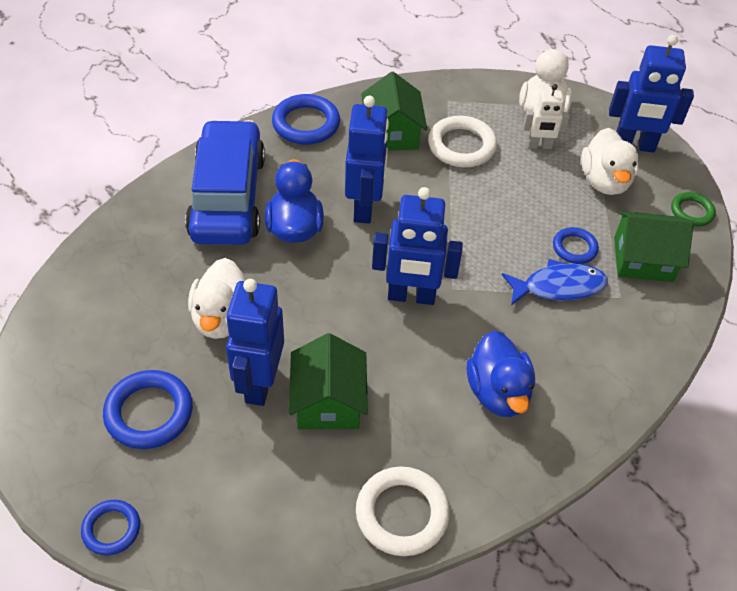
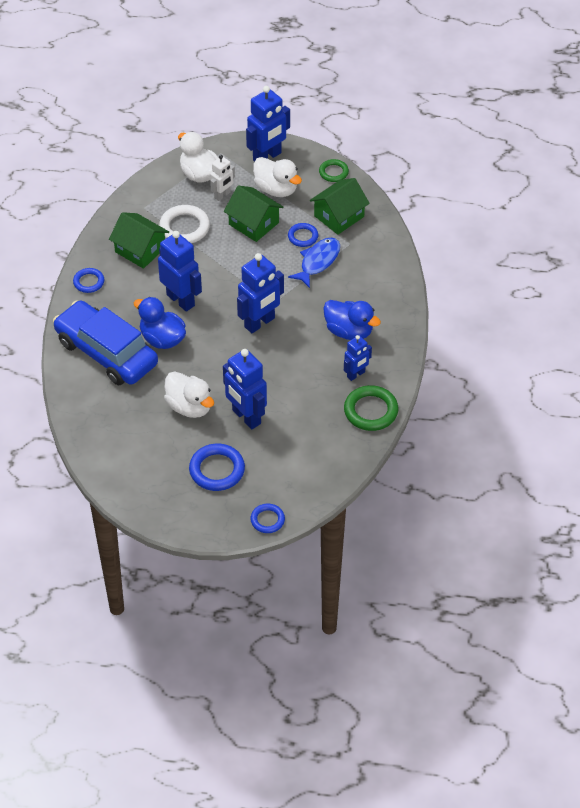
camera: 45 degrees left, 0 degrees up
blue ring [272,94,340,145] -> blue ring [73,268,104,293], size x0.61
green house [289,333,368,429] -> green house moved to [224,185,283,242]
white ring [356,466,450,556] -> green ring [344,385,398,431]
none -> blue robot [344,335,372,381]

